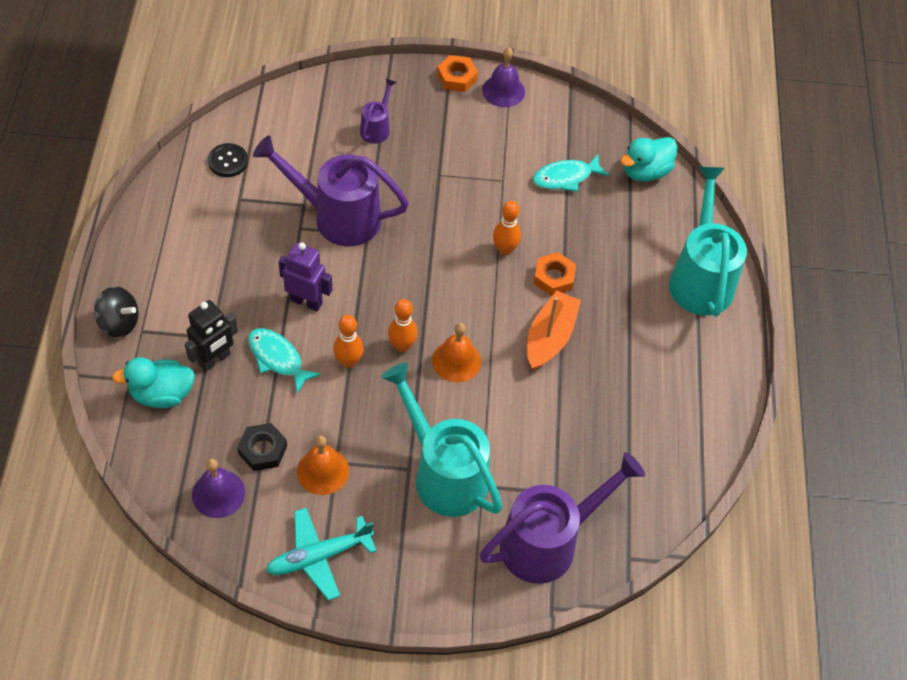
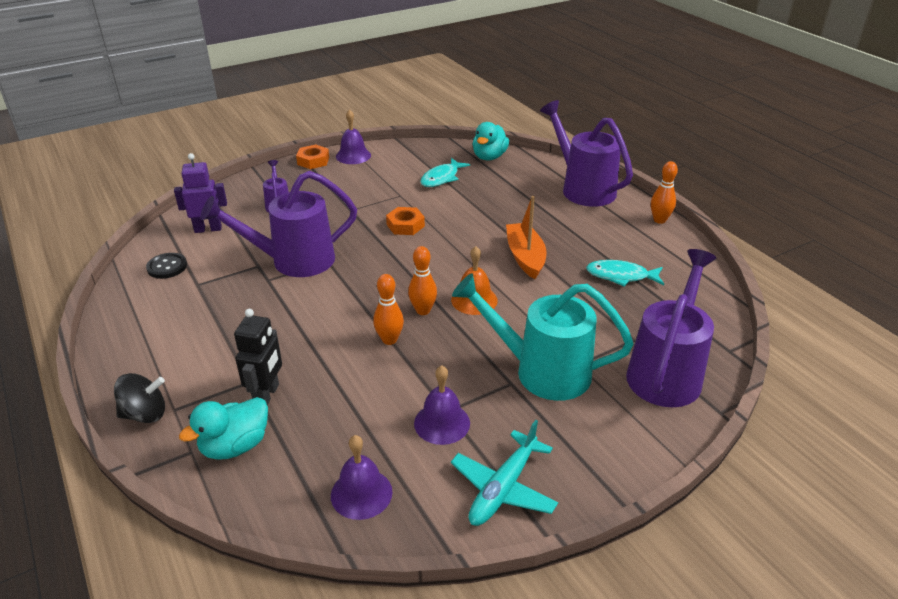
camera: 30 degrees left, 20 degrees down
black nut [237,423,287,471] -> none
turquoise fish [248,328,321,394] -> turquoise fish moved to [586,260,664,287]
purple robot [279,242,333,311] -> purple robot moved to [174,153,227,233]
orange bell [297,436,349,495] -> purple bell [414,365,470,445]
orange bowling pin [493,201,521,255] -> orange bowling pin moved to [651,161,678,224]
orange nut [534,252,576,296] -> orange nut moved to [386,207,425,235]
turquoise watering can [669,167,747,316] -> purple watering can [540,100,633,207]

